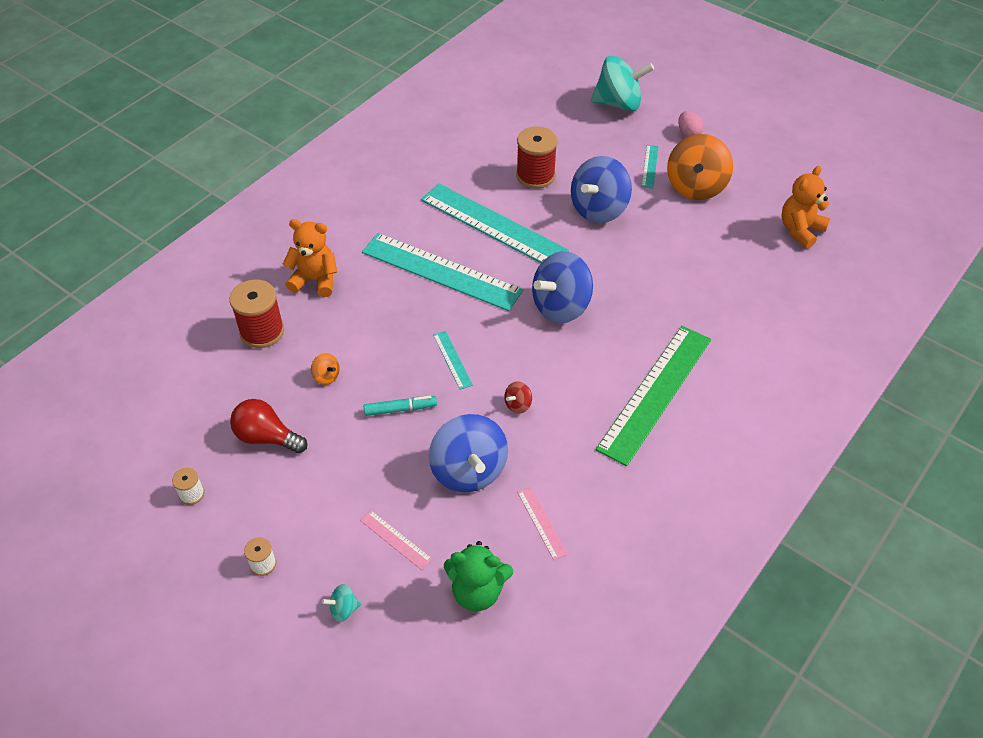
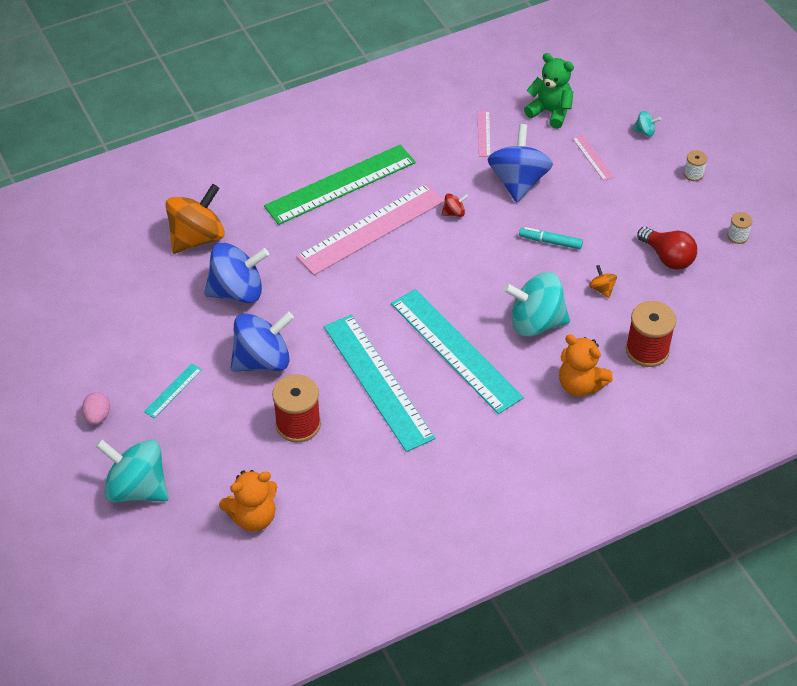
camera: 155 degrees left, 0 degrees up
turquoise ruler [433,331,473,390] -> none
blue spinning top [532,251,593,323] -> blue spinning top moved to [204,243,269,303]
orange spinning top [667,134,733,200] -> orange spinning top moved to [165,184,225,254]
orange teddy bear [781,166,830,249] -> orange teddy bear moved to [219,470,277,532]
none -> pink ruler [296,183,445,275]
none -> turquoise spinning top [503,272,570,337]

